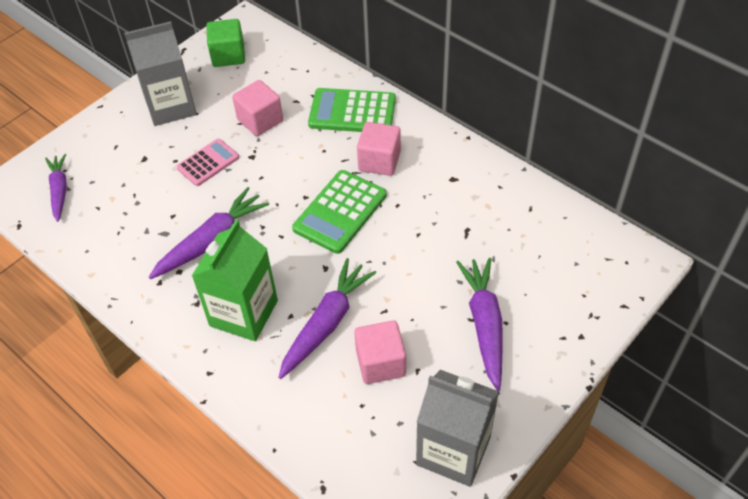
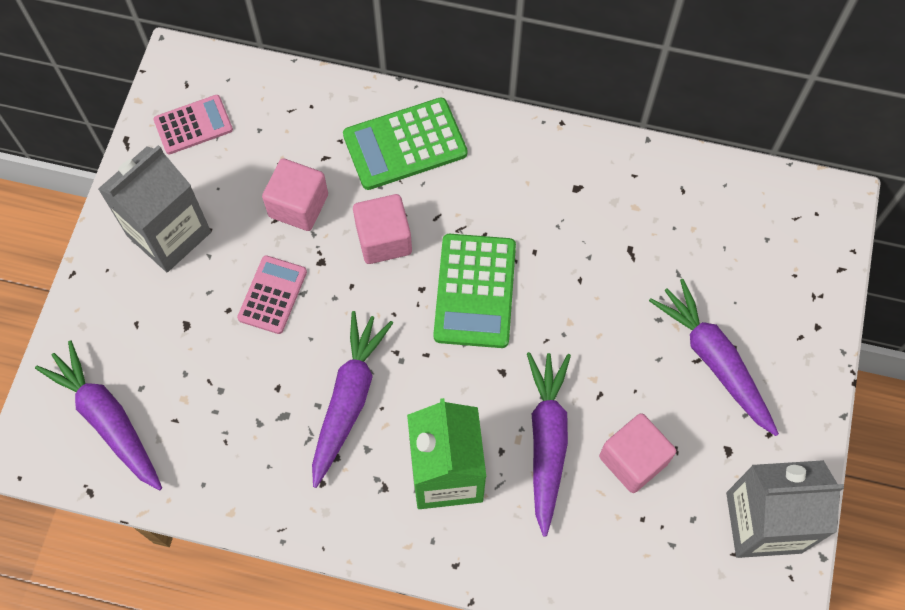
camera: 30 degrees left, 15 degrees up
purple carrot [45,154,67,222] -> purple carrot [35,340,162,490], size x1.51
green cube [206,19,245,67] -> pink calculator [154,95,233,154]
pink cube [357,122,401,176] -> pink cube moved to [353,194,412,264]

